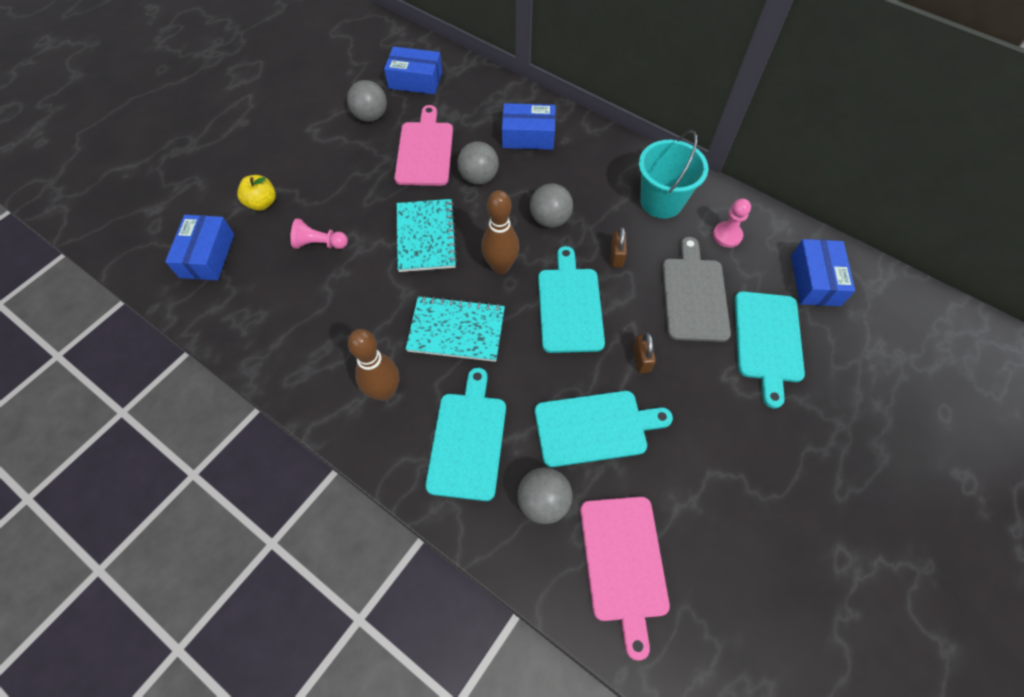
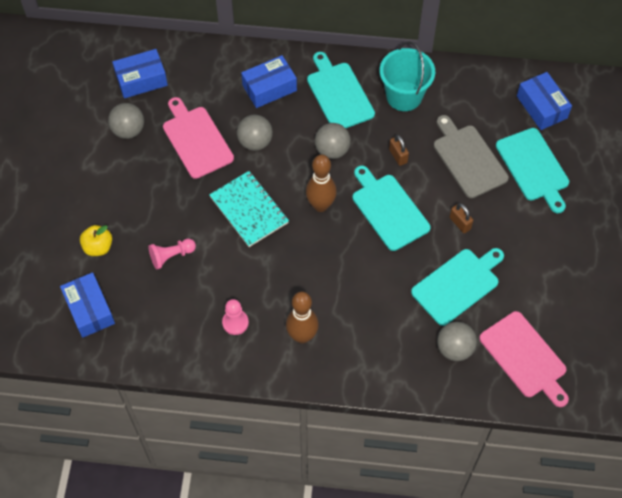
camera: 30 degrees left, 0 degrees up
turquoise notebook [405,296,505,362] -> none
turquoise cutting board [425,368,506,501] -> turquoise cutting board moved to [307,52,375,128]
pink pawn [713,199,751,248] -> pink pawn moved to [222,299,249,335]

